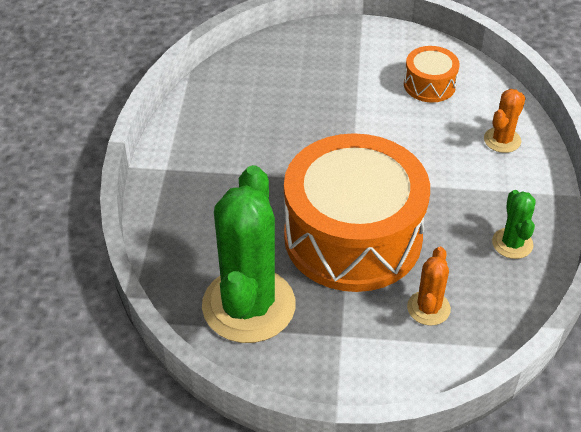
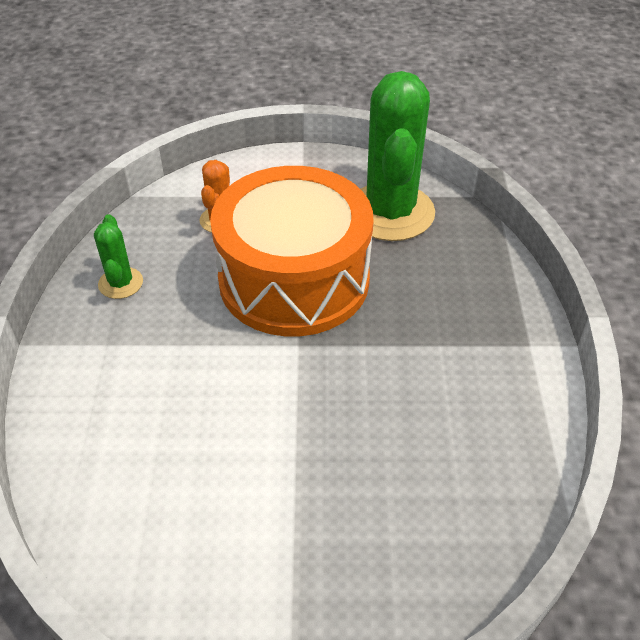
camera: 175 degrees right, 0 degrees up
orange drum [404,46,460,102] -> none
orange cactus [484,89,526,153] -> none

